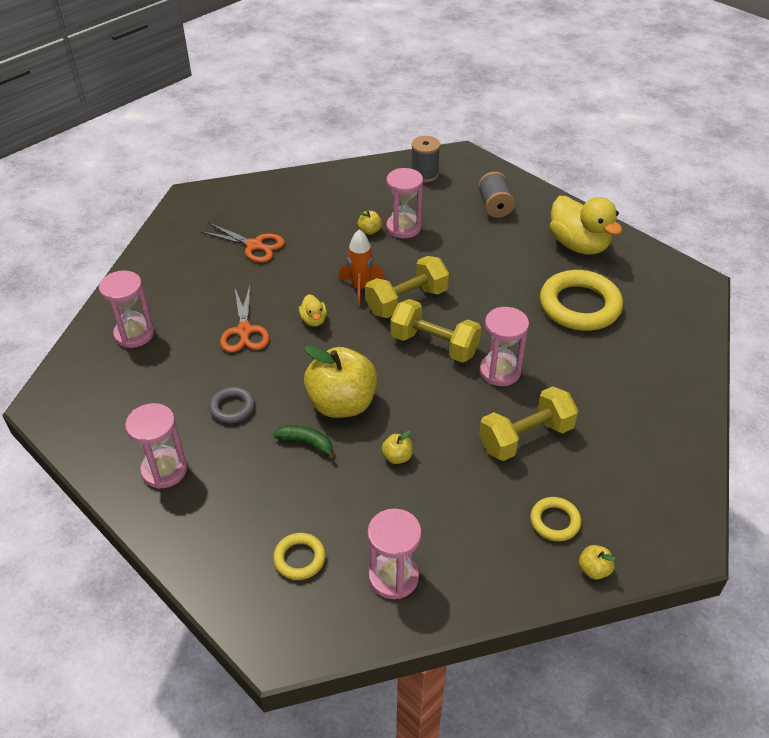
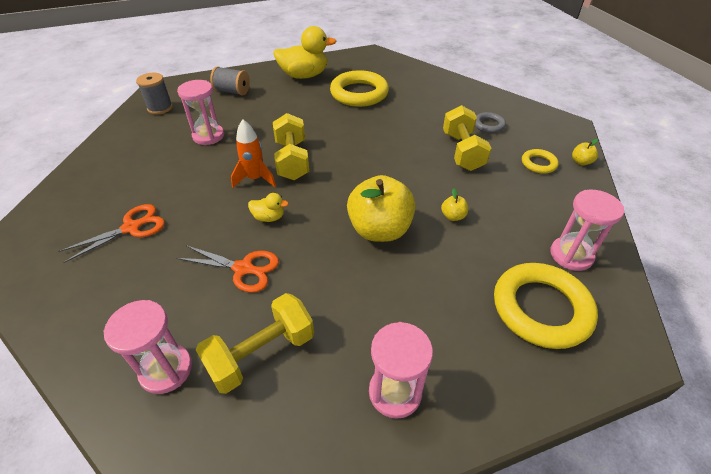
camera: 65 degrees left, 0 degrees up
grey ring [209,387,255,423] -> grey ring moved to [475,112,506,133]
green banana [273,425,335,460] -> none
yellow ring [273,533,326,580] -> yellow ring [494,263,598,349], size x2.02
yellow apple [357,211,382,235] -> none
yellow dumbbell [390,299,481,363] -> yellow dumbbell moved to [196,293,314,394]
pink hourglass [480,307,529,386] -> none

